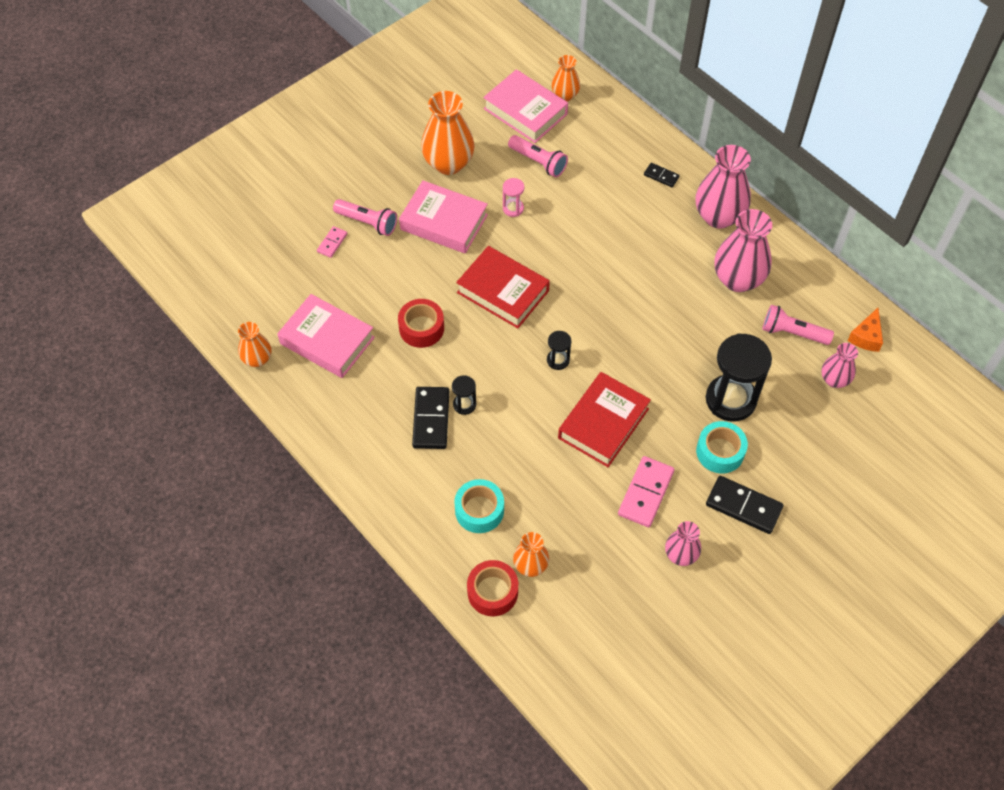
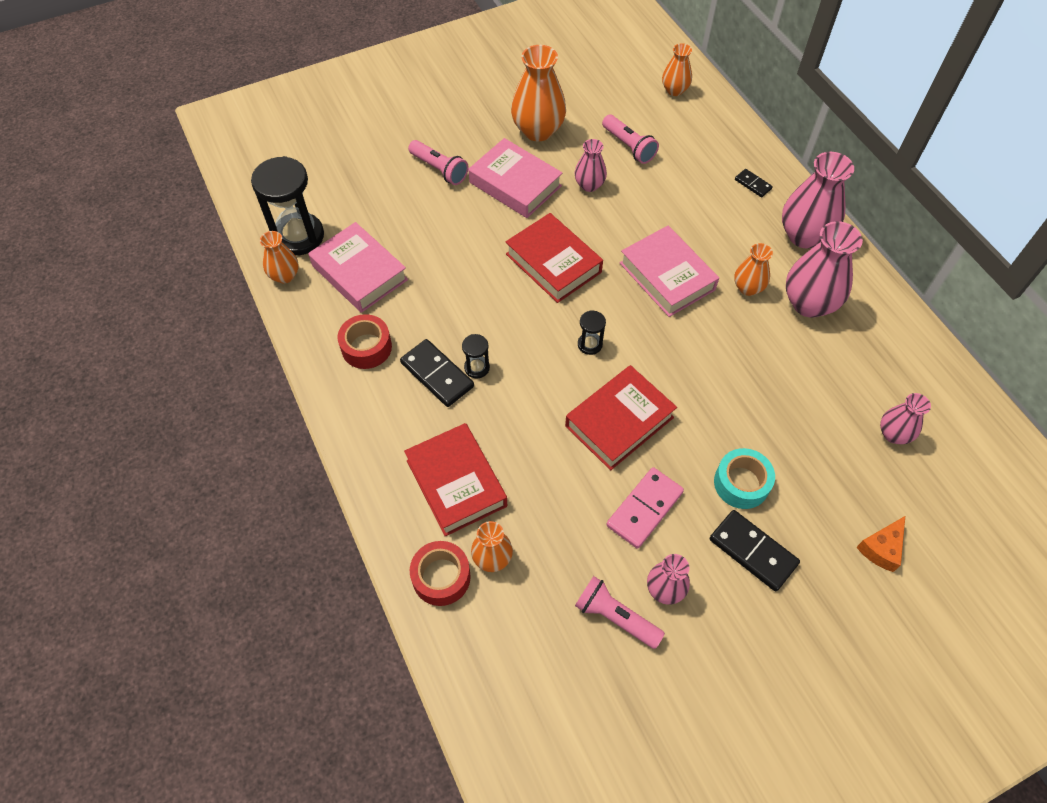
camera: 15 degrees right, 0 degrees up
pink domino [317,226,347,258] -> none
red tape [398,299,444,348] -> red tape moved to [337,314,392,369]
black domino [412,387,449,449] -> black domino turned 60 degrees counterclockwise [400,339,474,407]
turquoise tape [454,479,504,533] -> red book [404,423,507,536]
pink book [483,69,568,143] -> pink book moved to [620,226,719,317]
pink hourglass [503,178,524,217] -> pink vase [575,139,607,192]
black hourglass [706,333,772,422] -> black hourglass moved to [251,156,324,256]
pink flashlight [762,305,834,345] -> pink flashlight moved to [575,576,665,649]
orange cheese [847,308,883,352] -> orange cheese moved to [856,516,905,572]
none -> orange vase [734,243,773,296]

